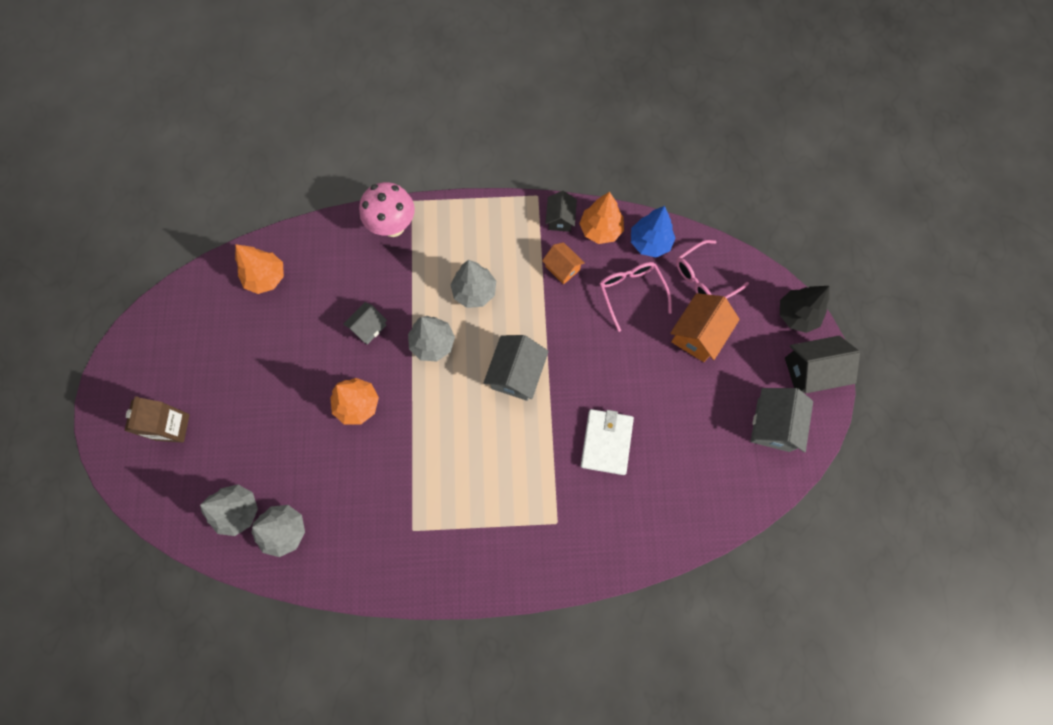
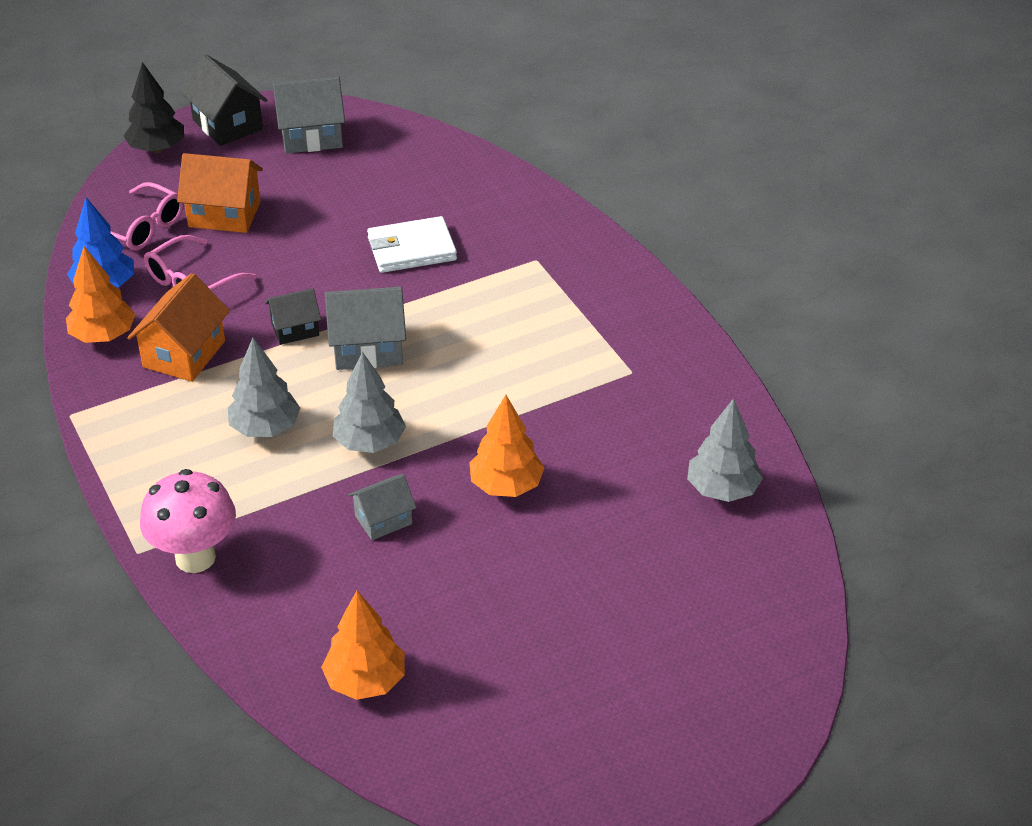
camera: 115 degrees left, 30 degrees down
brown carton [125,396,190,443] -> none
grey tree [200,485,258,536] -> none
grey house [343,302,387,345] -> grey house turned 45 degrees counterclockwise [348,474,416,540]
orange house [542,242,585,284] -> orange house [127,273,230,382], size x1.61
black house [545,191,577,232] -> black house moved to [265,288,321,345]

